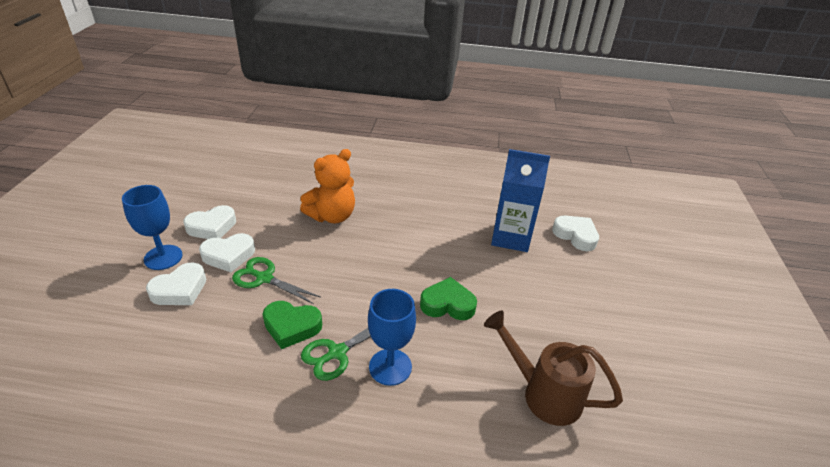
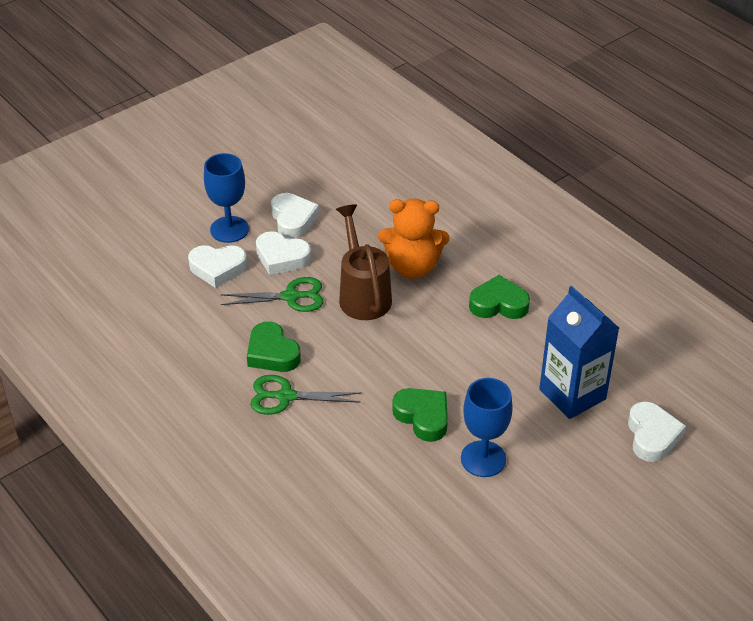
camera: 45 degrees right, 5 degrees up
white heart [183,205,236,239] -> white heart turned 120 degrees counterclockwise [271,193,319,239]
green scissors [232,257,320,304] -> green scissors turned 105 degrees clockwise [221,277,323,312]
blue goblet [368,289,416,386] -> blue goblet moved to [461,378,513,477]
brown watering can [484,311,623,426] -> brown watering can moved to [336,204,392,320]
none -> green heart [469,275,530,319]

